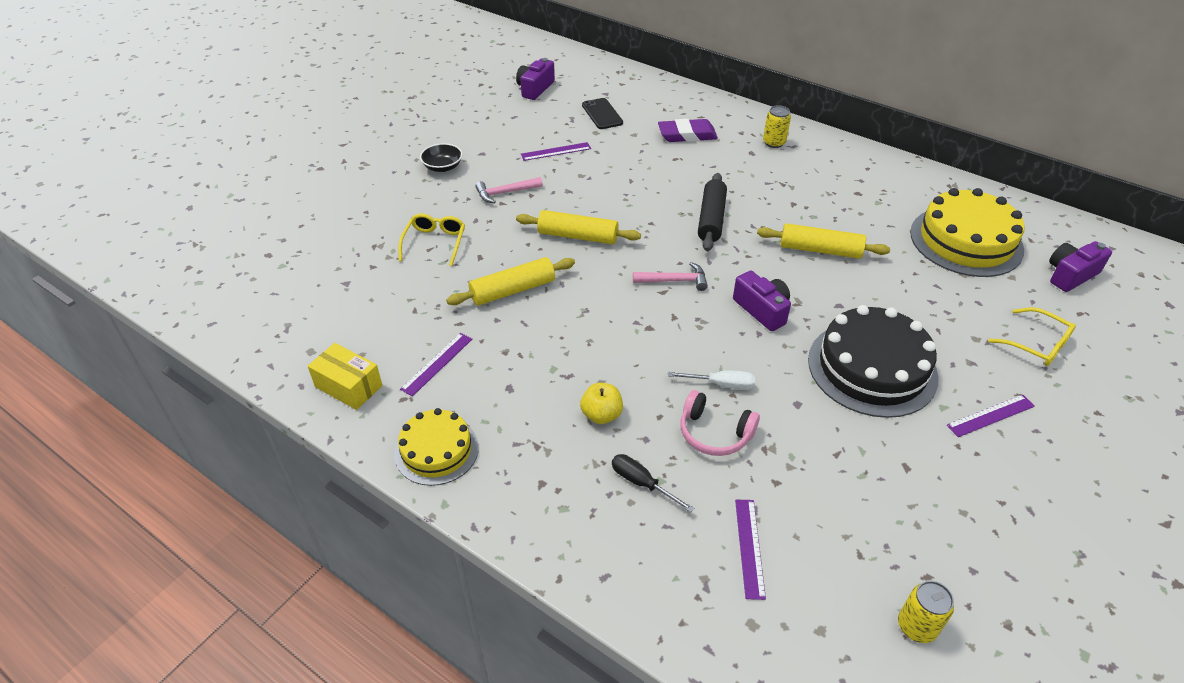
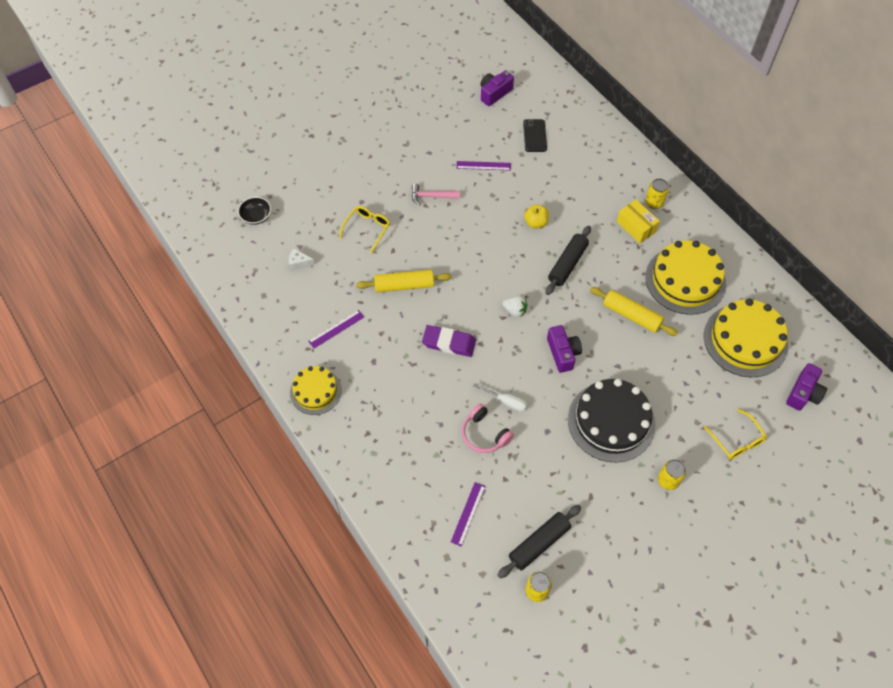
camera: 20 degrees right, 15 degrees up
yellow box [308,343,383,410] -> yellow box moved to [617,200,660,243]
black bowl [420,143,463,172] -> black bowl moved to [238,197,271,225]
yellow rolling pin [516,210,641,244] -> none
yellow apple [580,383,623,424] -> yellow apple moved to [524,204,549,228]
black screwdriver [612,454,694,512] -> none
pink hammer [633,262,708,291] -> white strawberry [503,296,527,317]
purple eraser [658,119,718,142] -> purple eraser moved to [422,325,476,357]
purple ruler [947,395,1035,437] -> yellow can [658,459,686,490]
purple camera [1049,241,1112,292] -> purple camera turned 135 degrees clockwise [786,363,827,411]
none -> white cheese [289,248,315,270]
none -> black rolling pin [498,505,581,578]
none -> yellow cake [645,240,726,315]

